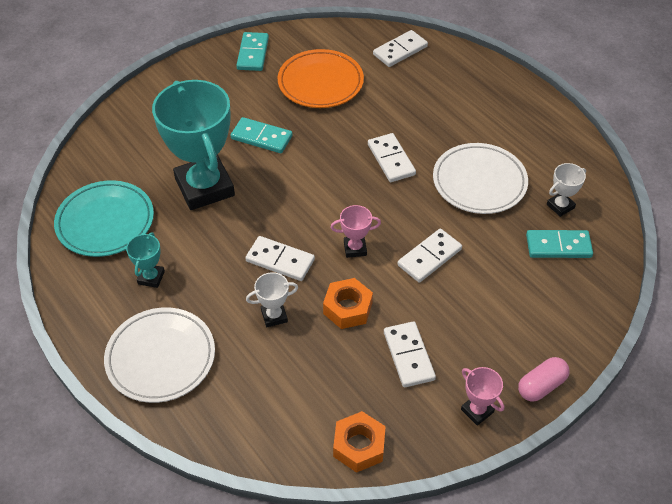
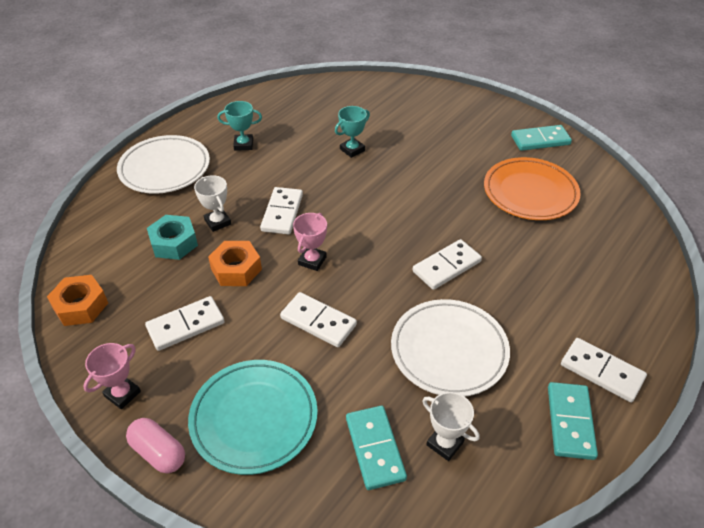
camera: 75 degrees right, 5 degrees down
turquoise plate [54,180,154,257] -> turquoise plate moved to [188,360,318,475]
turquoise trophy [152,80,235,210] -> turquoise trophy [335,106,370,158], size x0.42
turquoise domino [230,117,293,153] -> turquoise domino moved to [548,382,598,460]
pink trophy [331,205,381,258] -> pink trophy turned 45 degrees clockwise [293,213,327,271]
white domino [373,30,428,67] -> white domino moved to [561,338,647,402]
none -> turquoise nut [147,215,198,260]

